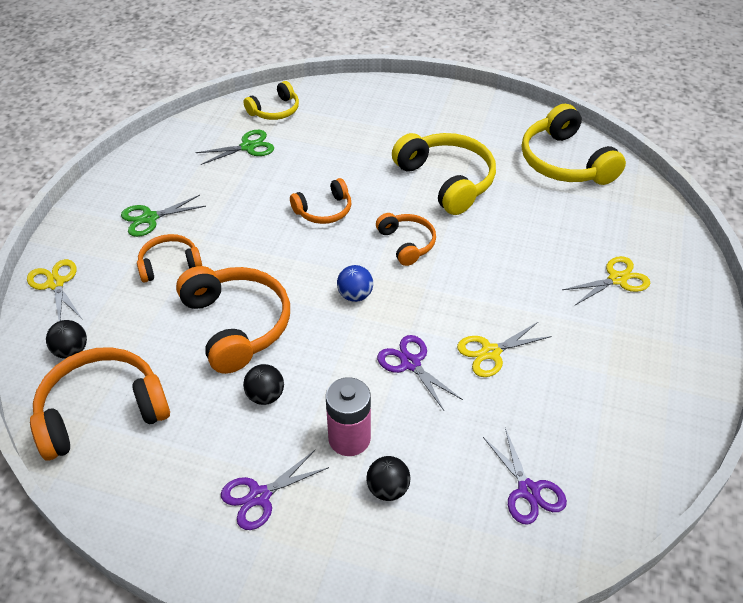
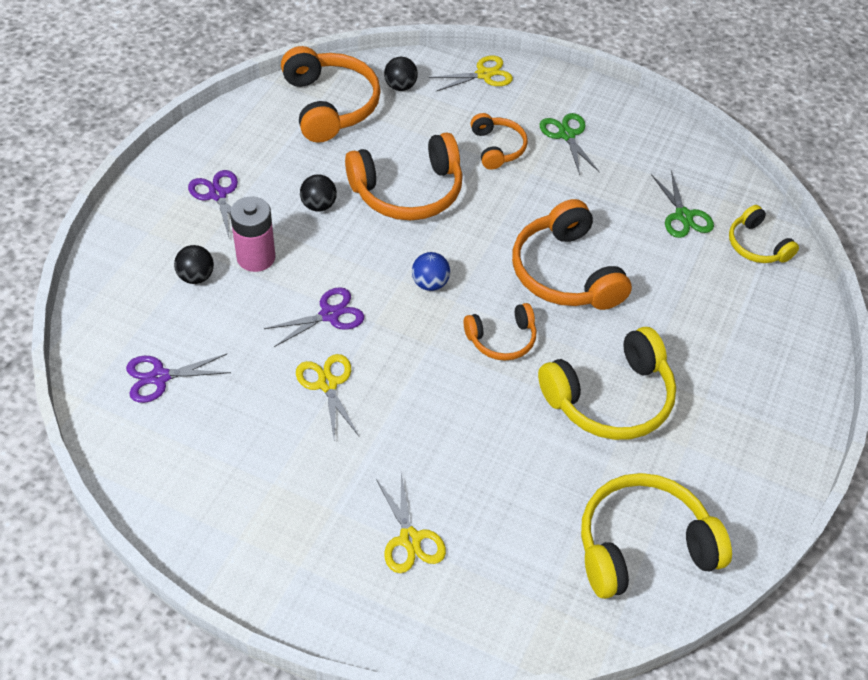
camera: 95 degrees right, 5 degrees up
orange headphones [290,178,352,224] -> orange headphones [512,199,632,310], size x1.77

